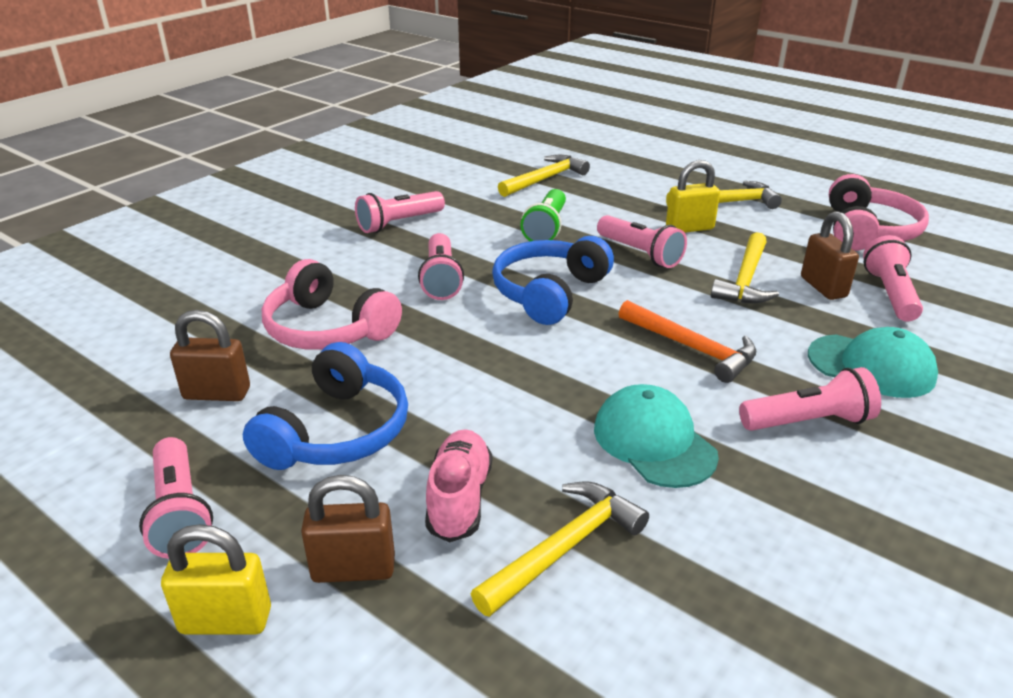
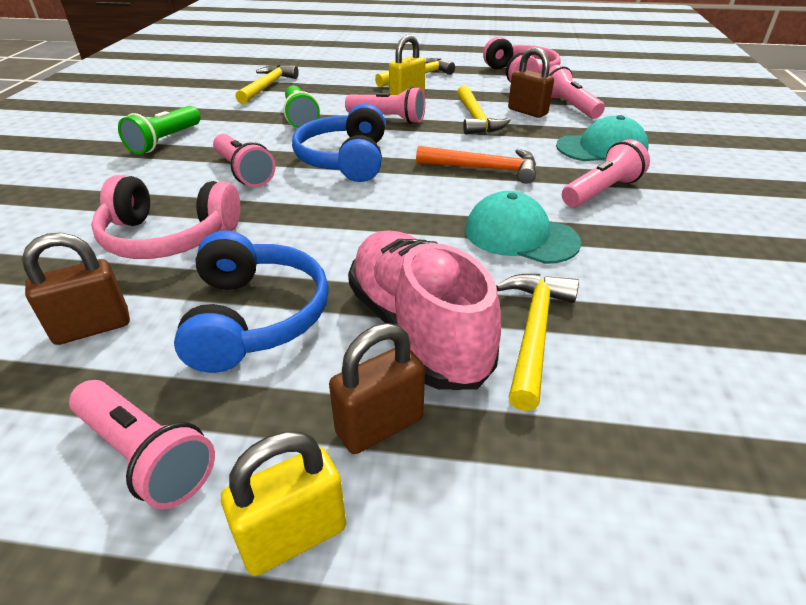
camera: 30 degrees left, 5 degrees up
pink flashlight [355,191,445,233] -> green flashlight [118,106,201,154]
pink shoe [425,429,492,542] -> pink shoe [348,230,501,390], size x1.61

